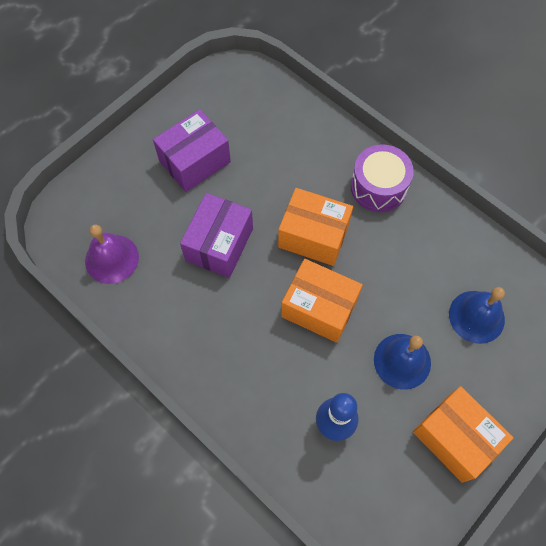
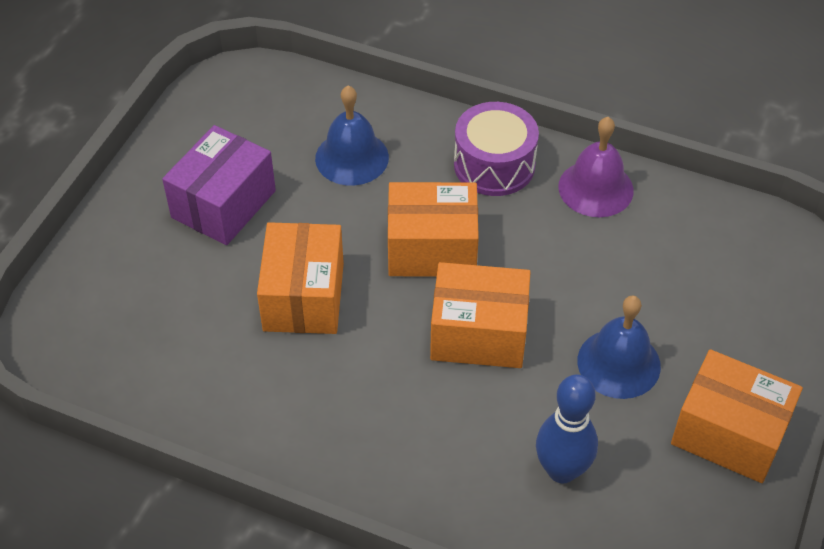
camera: 20 degrees left, 15 degrees down
purple bell [85,224,139,284] -> purple bell moved to [558,117,634,217]
purple box [180,193,253,278] -> orange box [257,222,344,334]
blue bell [449,287,505,344] -> blue bell moved to [315,86,389,186]

